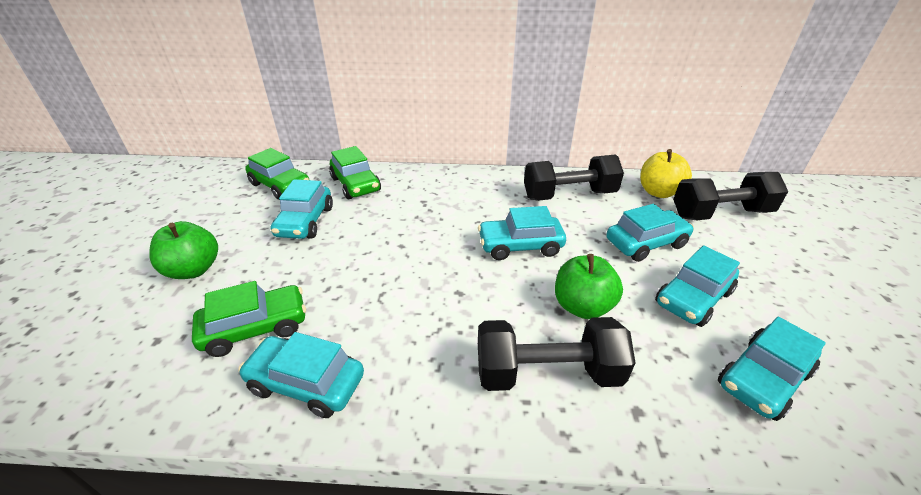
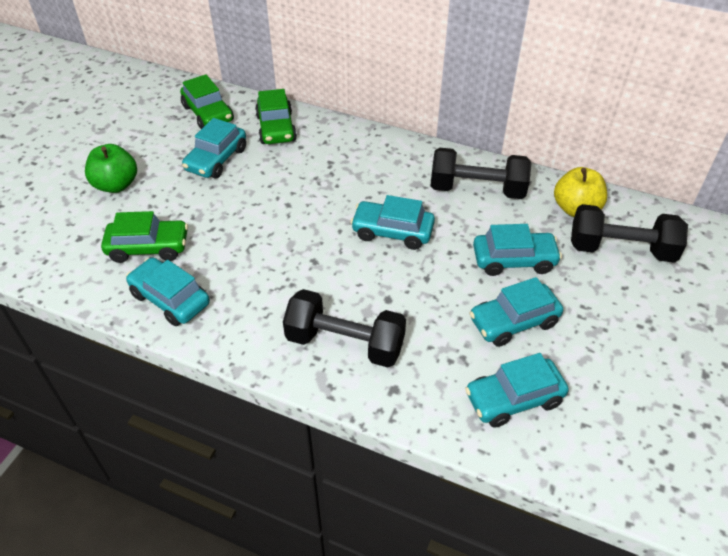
camera: 20 degrees right, 10 degrees up
green apple [555,254,623,319] -> none

